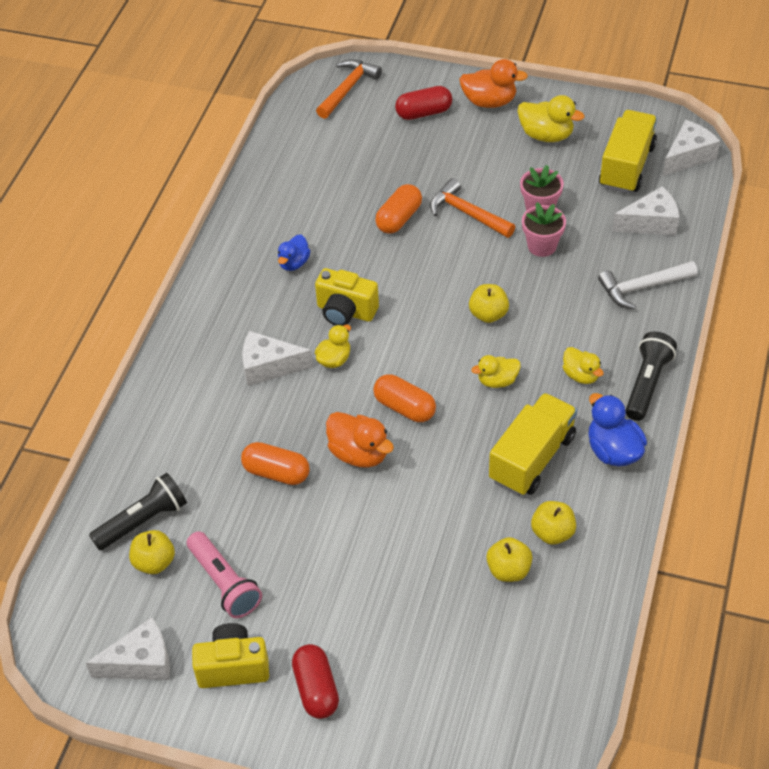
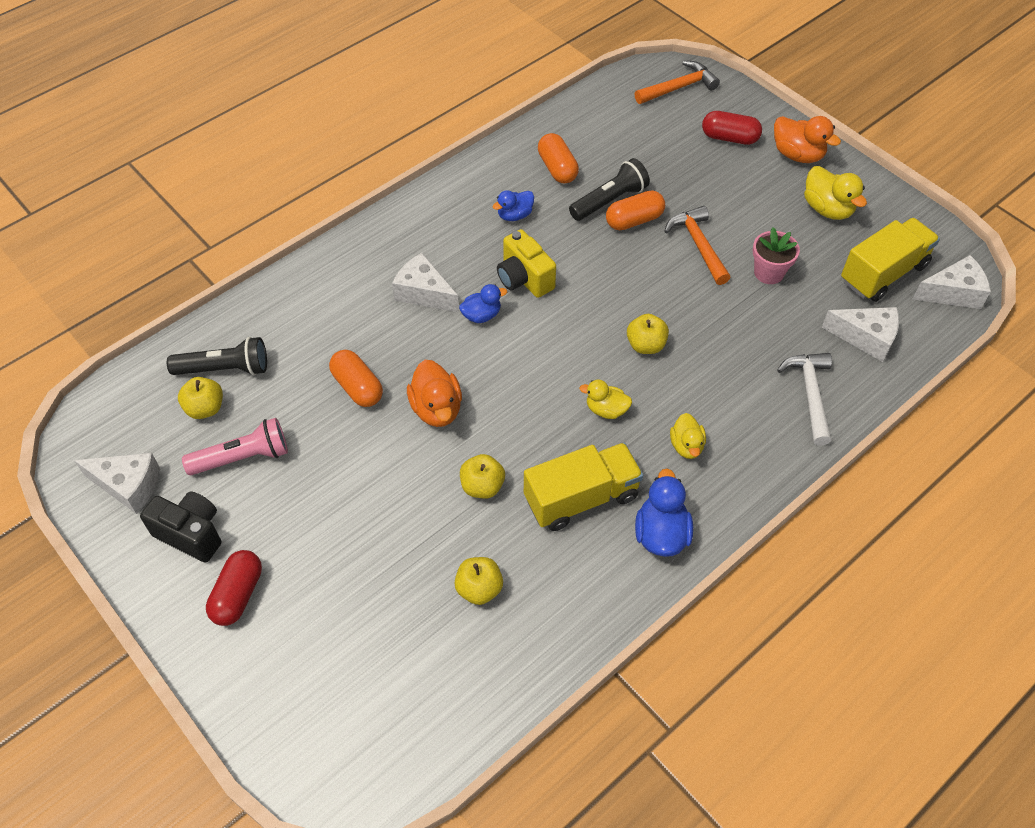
camera: 30 degrees right, 5 degrees up
pink flashlight [187,531,262,618] -> pink flashlight turned 105 degrees counterclockwise [182,418,288,475]
yellow camera [192,623,269,688] -> black camera [140,491,221,563]
yellow duck [315,324,351,368] -> blue duck [459,284,507,323]
orange capsule [373,374,436,422] -> orange capsule moved to [538,133,579,184]
pink flower pot [522,202,566,257] -> none
yellow apple [531,501,576,545] -> yellow apple moved to [460,454,505,499]
white hammer [598,261,698,310] -> white hammer turned 75 degrees clockwise [777,353,832,445]
black flashlight [625,332,677,421] -> black flashlight moved to [569,158,650,221]

